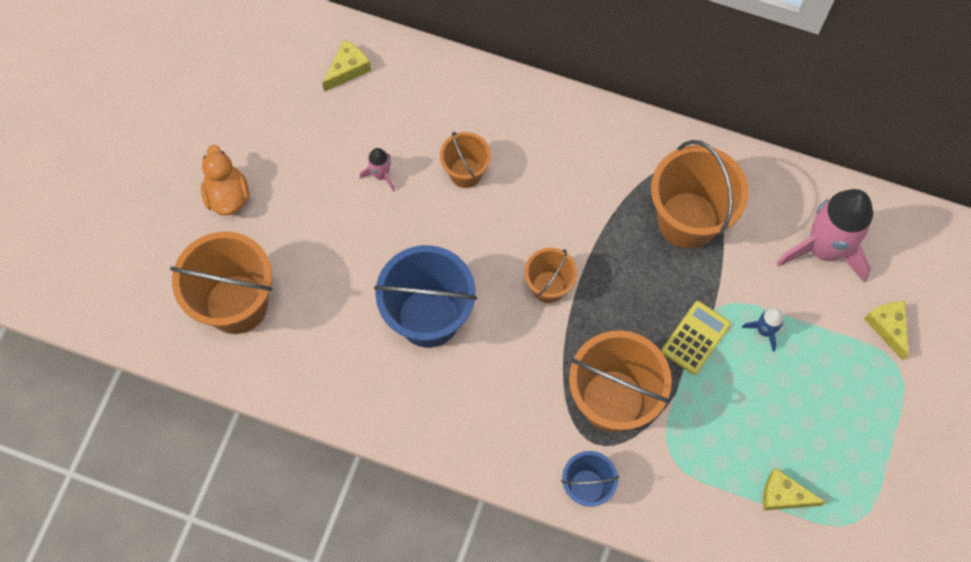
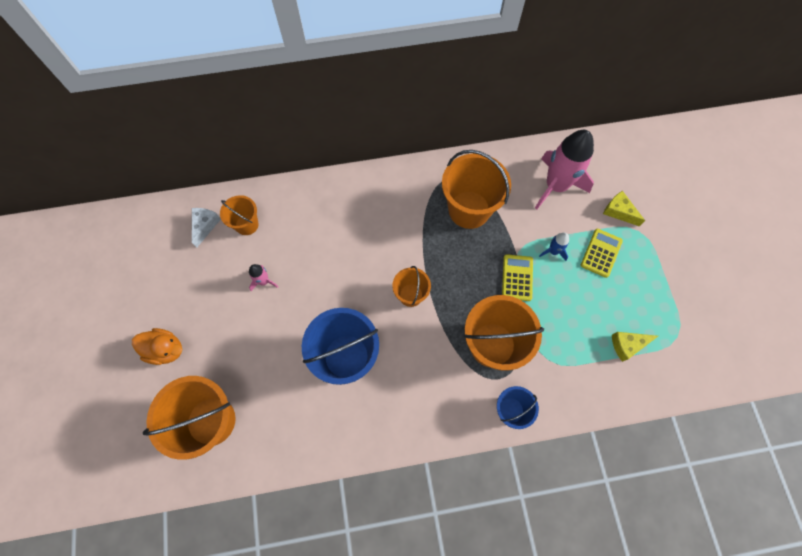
camera: 30 degrees left, 0 degrees up
orange duck [201,145,249,216] -> orange duck turned 150 degrees clockwise [132,328,182,365]
yellow cheese [322,40,371,92] -> white cheese [192,208,221,248]
orange bucket [440,132,491,188] -> orange bucket moved to [220,195,259,235]
none -> yellow calculator [581,229,623,278]

